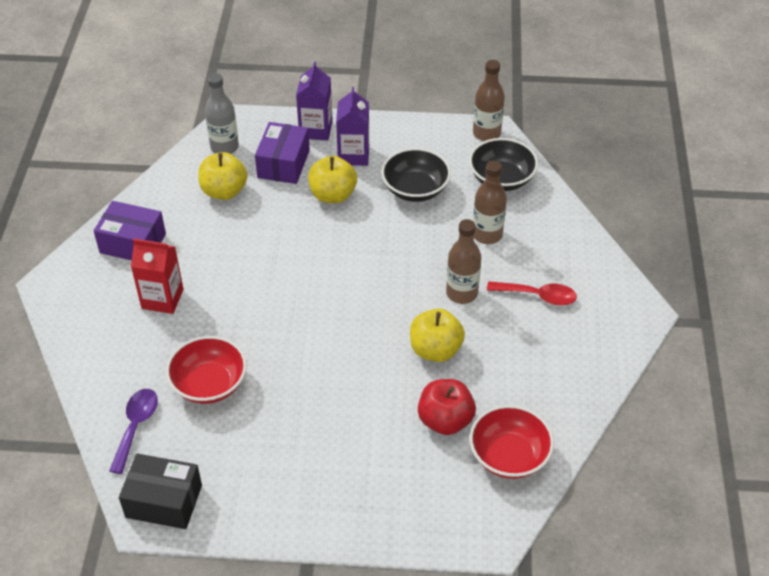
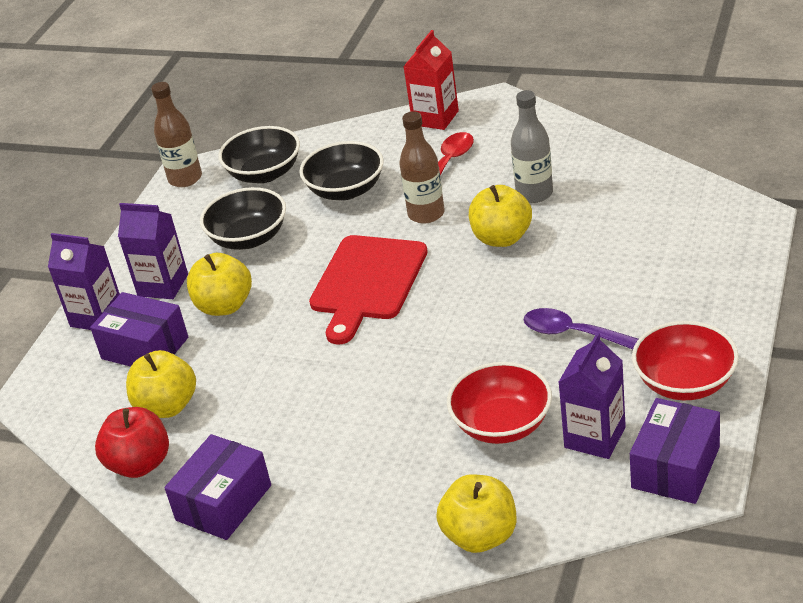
camera: 70 degrees left, 10 degrees down
purple spoon [109,389,158,474] -> purple spoon moved to [523,308,638,349]
black box [119,454,202,529] -> purple box [630,398,720,504]
red carton [131,239,184,314] -> red carton moved to [403,30,459,130]
grey bottle [205,73,239,154] -> grey bottle moved to [511,90,553,203]
red apple [418,379,476,435] -> red apple moved to [95,407,169,478]
red bowl [470,405,554,479] -> red bowl moved to [632,321,739,400]
brown bottle [473,161,507,244] -> black bowl [299,141,384,200]
none -> red cutting board [309,235,428,344]
none -> yellow apple [436,474,516,553]
none -> purple carton [559,333,626,459]

